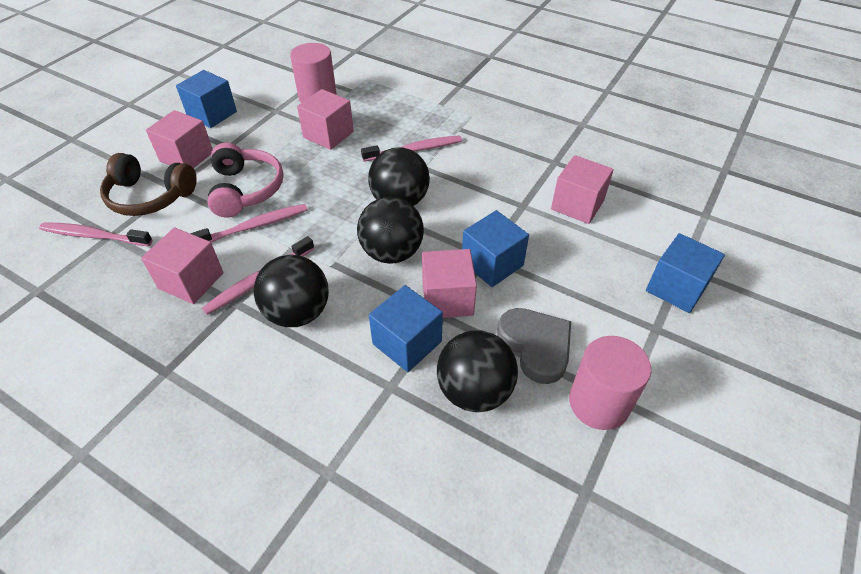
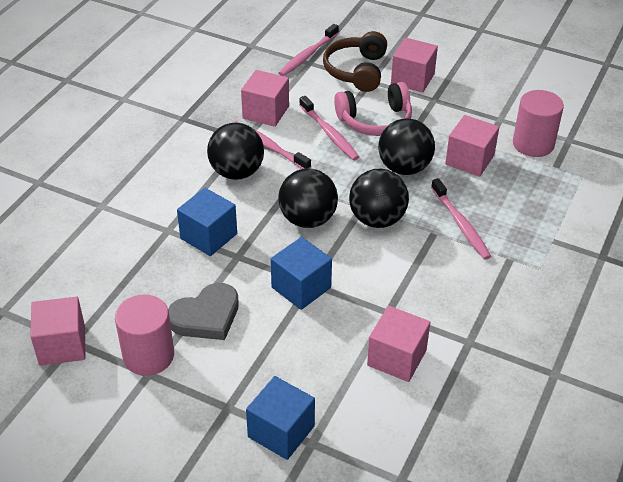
camera: 85 degrees right, 5 degrees down
pink toothbrush [39,222,152,246] -> pink toothbrush turned 150 degrees counterclockwise [278,24,339,76]
blue cube [176,70,237,128] -> none
pink cube [422,249,477,318] -> pink cube moved to [30,297,86,366]
black ball [437,331,518,412] -> black ball moved to [378,118,435,175]

